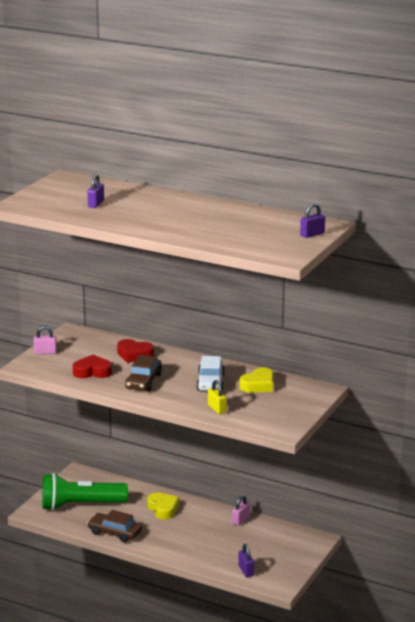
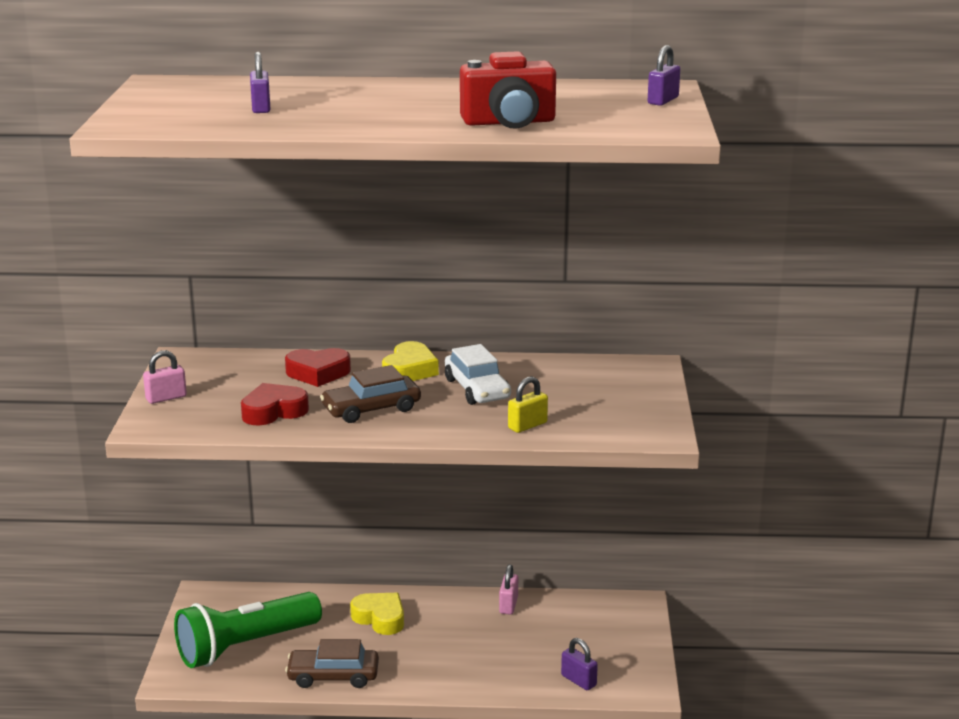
camera: 25 degrees left, 0 degrees up
brown car [125,354,162,391] -> brown car turned 75 degrees clockwise [320,365,421,423]
yellow padlock [208,380,227,414] -> yellow padlock turned 75 degrees counterclockwise [508,376,548,433]
yellow heart [240,367,274,393] -> yellow heart moved to [382,341,439,381]
none -> red camera [460,51,556,129]

